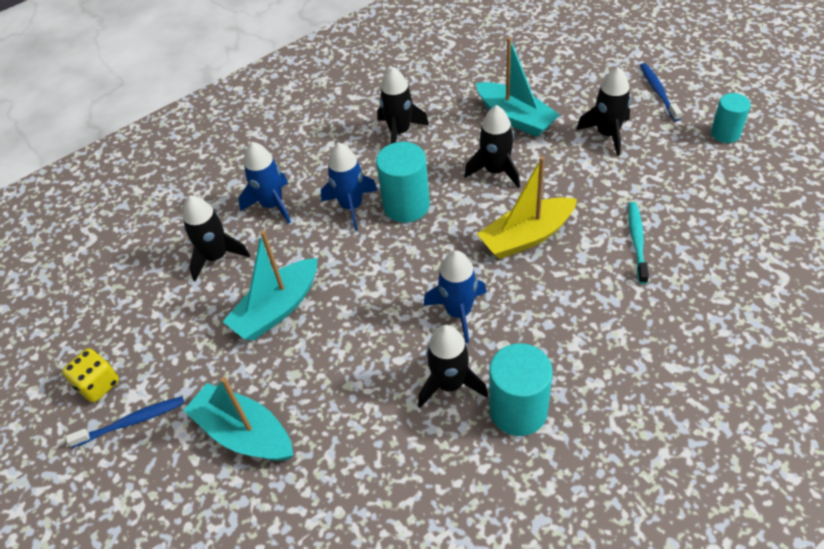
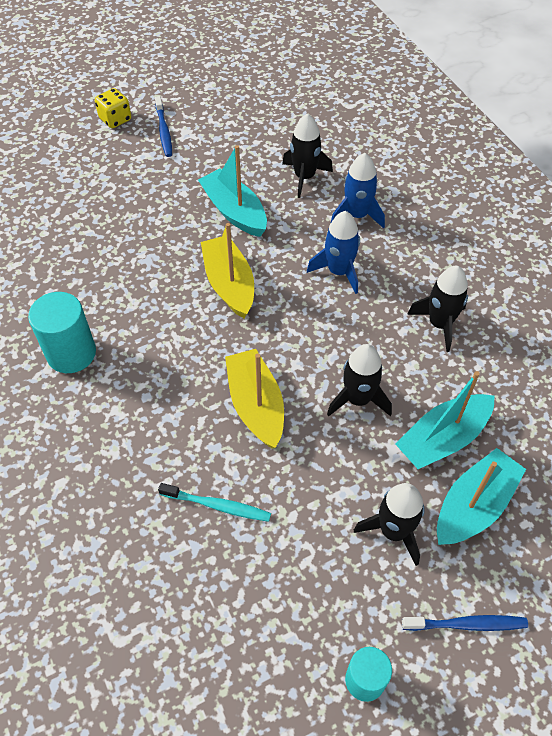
camera: 95 degrees right, 5 degrees up
yellow dice [62,348,119,402] -> yellow dice moved to [95,88,131,128]
turquoise boat [183,377,293,461] -> turquoise boat moved to [437,448,526,545]
turquoise cylinder [376,142,430,223] -> none
black rocket [418,325,488,408] -> none
blue rocket [423,250,486,343] -> none
none -> yellow boat [201,223,254,318]

